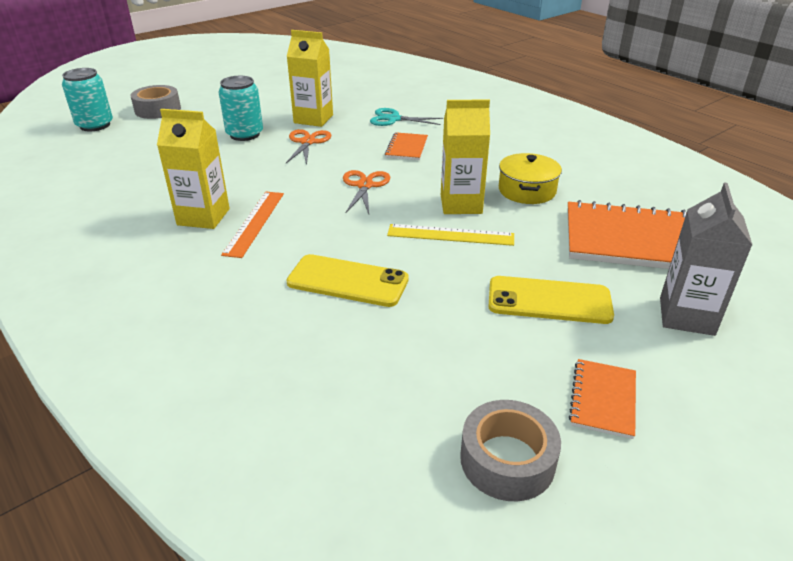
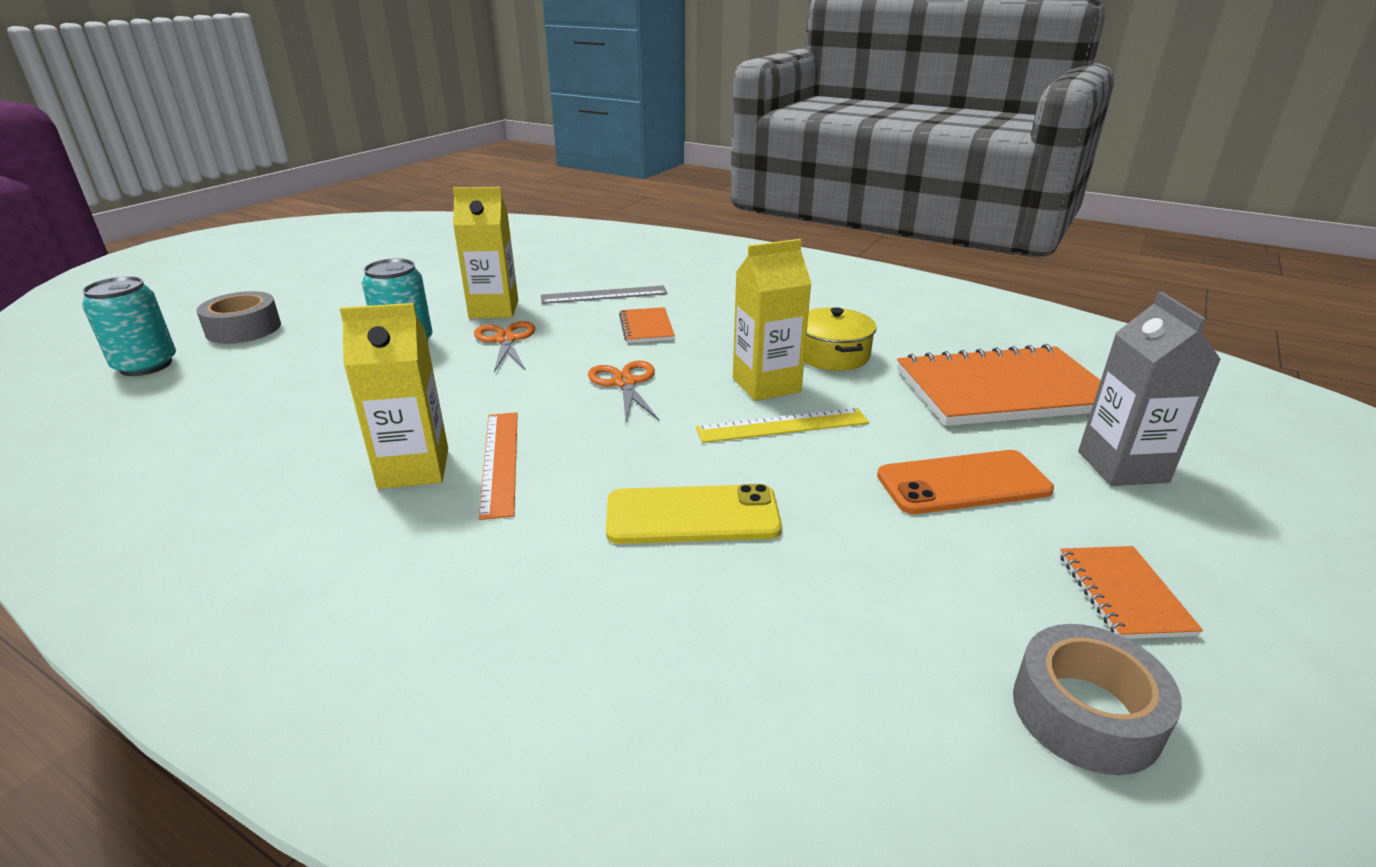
camera: 20 degrees left, 5 degrees down
turquoise scissors [370,108,443,126] -> grey ruler [541,285,667,304]
yellow phone [488,276,614,324] -> orange phone [877,450,1054,514]

